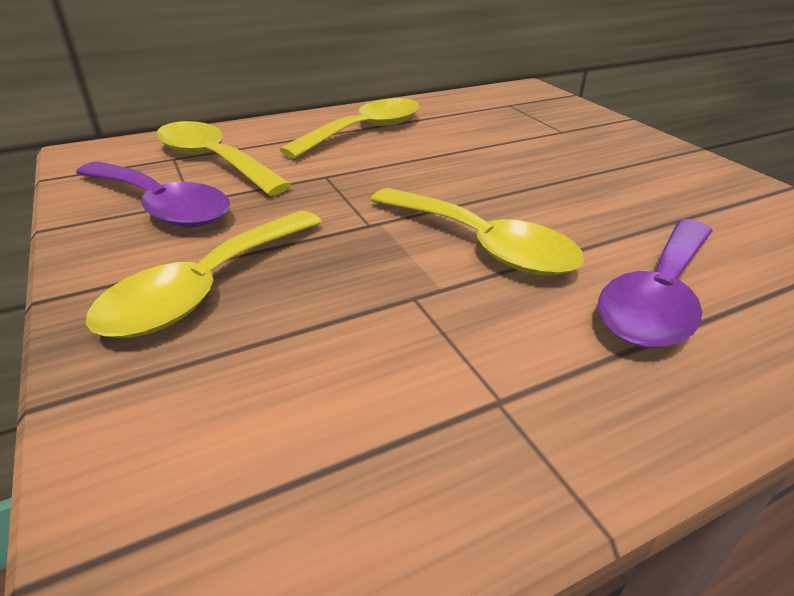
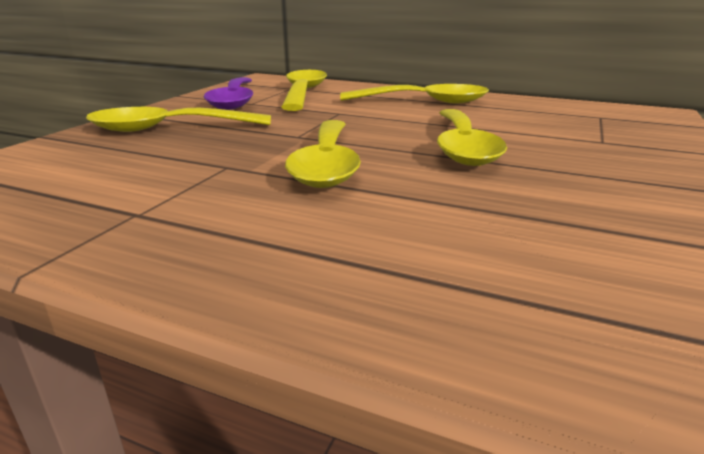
camera: 50 degrees right, 10 degrees down
purple spoon [598,219,713,348] -> none
none -> yellow spoon [437,109,507,166]

